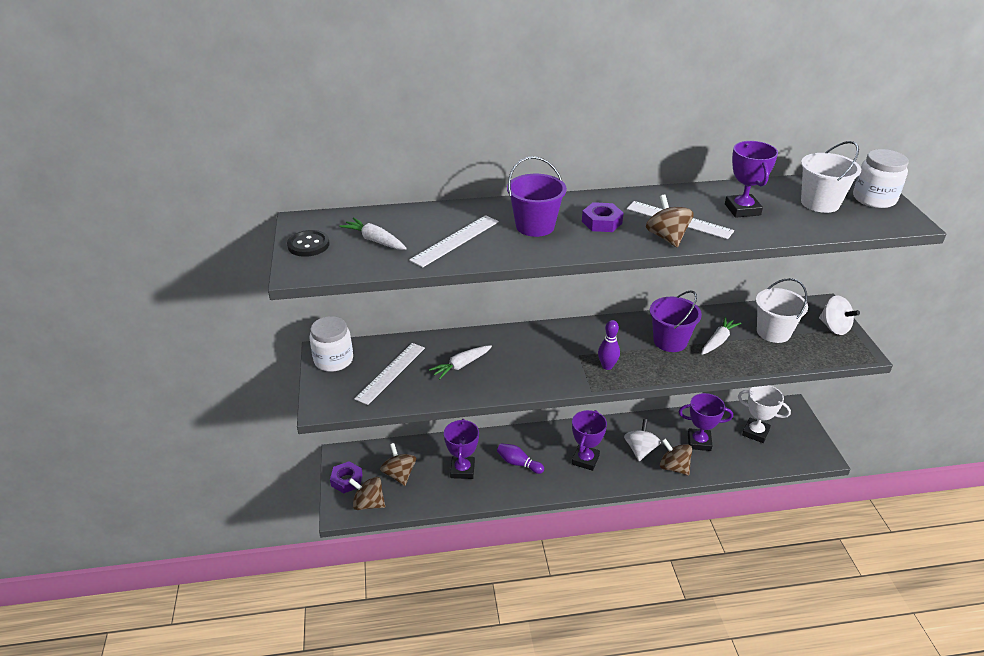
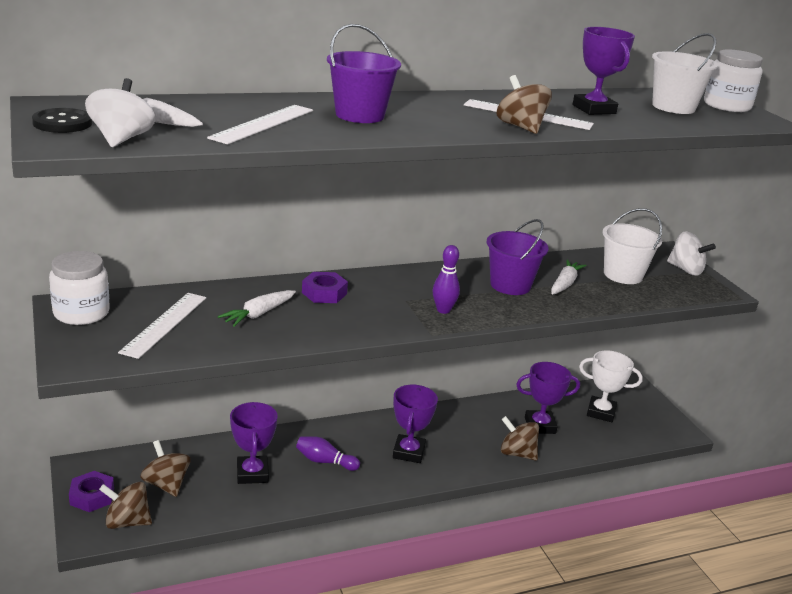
camera: 15 degrees left, 10 degrees down
purple nut [582,202,623,232] -> purple nut moved to [302,272,348,303]
white spinning top [624,419,661,461] -> white spinning top moved to [85,78,156,147]

